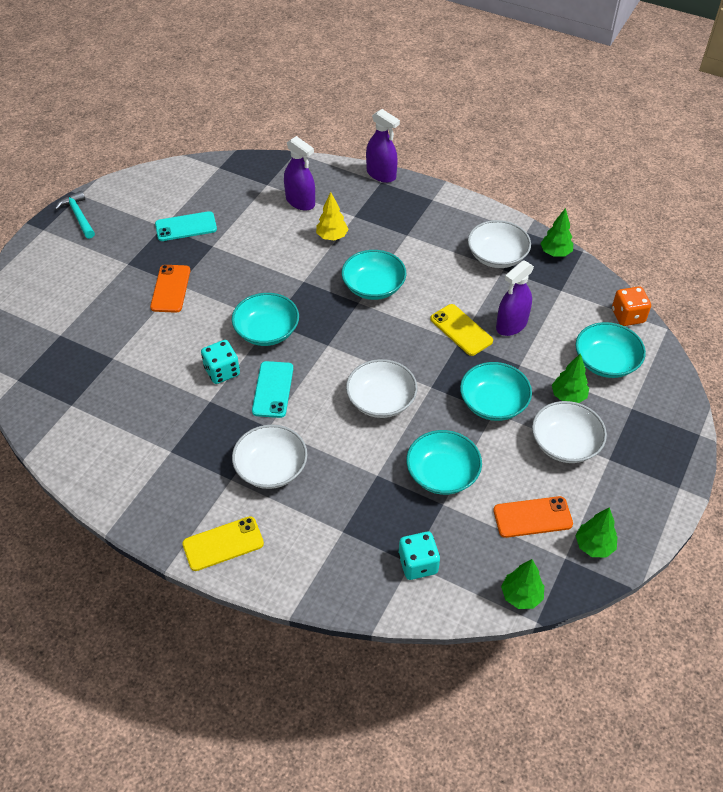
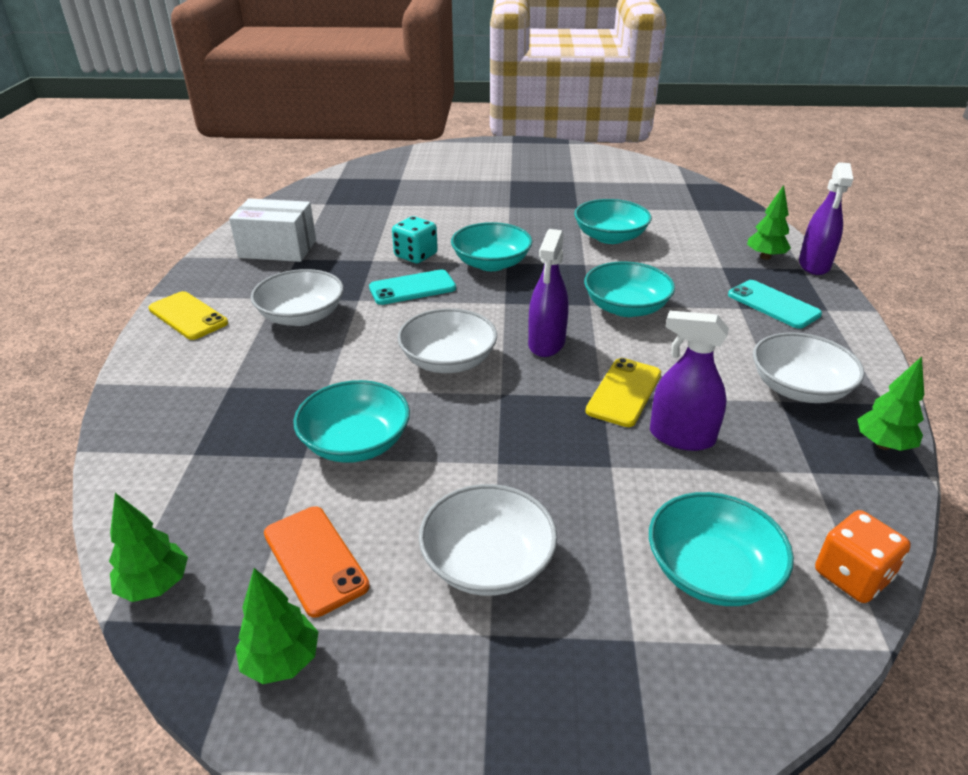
camera: 65 degrees right, 15 degrees down
turquoise hammer [55,191,95,239] -> none
orange phone [150,265,190,313] -> none
turquoise phone [155,211,217,241] -> turquoise phone moved to [728,280,822,329]
purple spray bottle [284,136,315,211] -> purple spray bottle moved to [528,229,568,357]
yellow tree [316,192,348,240] -> none
turquoise dice [398,532,440,580] -> none
turquoise bowl [460,362,532,421] -> turquoise bowl moved to [574,199,652,244]
green tree [552,353,589,403] -> green tree moved to [747,185,791,260]
none -> white box [229,198,316,262]

